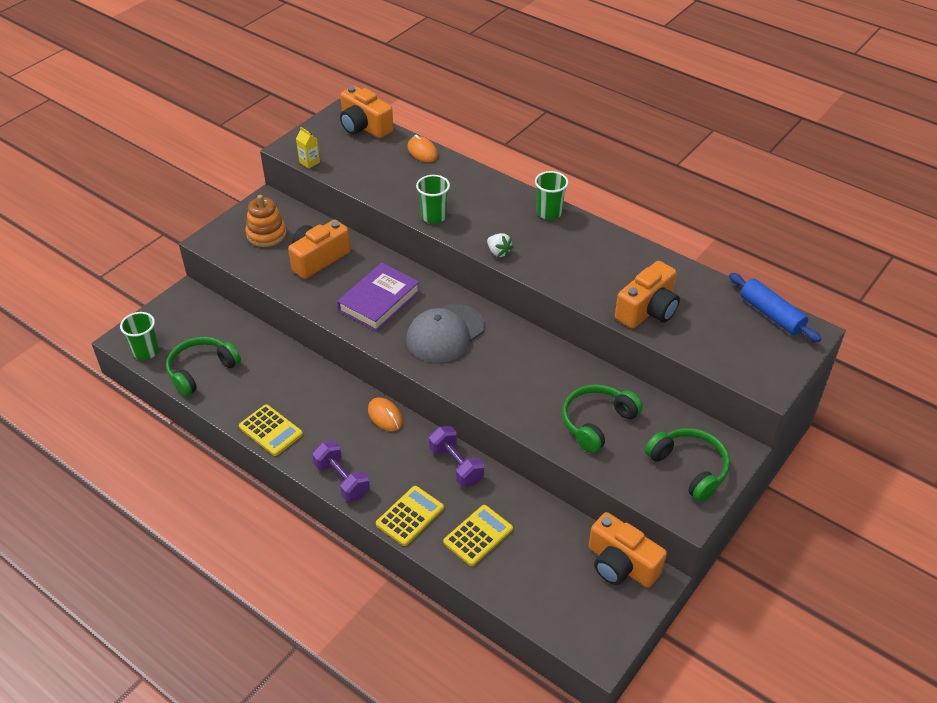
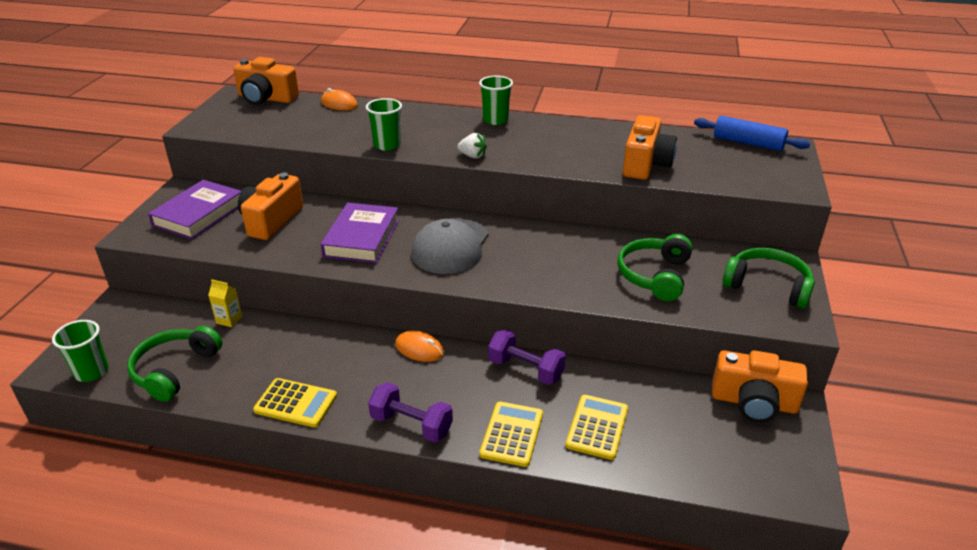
camera: 25 degrees left, 10 degrees down
orange stacking toy [245,195,286,247] -> purple book [148,180,241,240]
yellow carton [296,127,320,169] -> yellow carton moved to [208,279,242,327]

